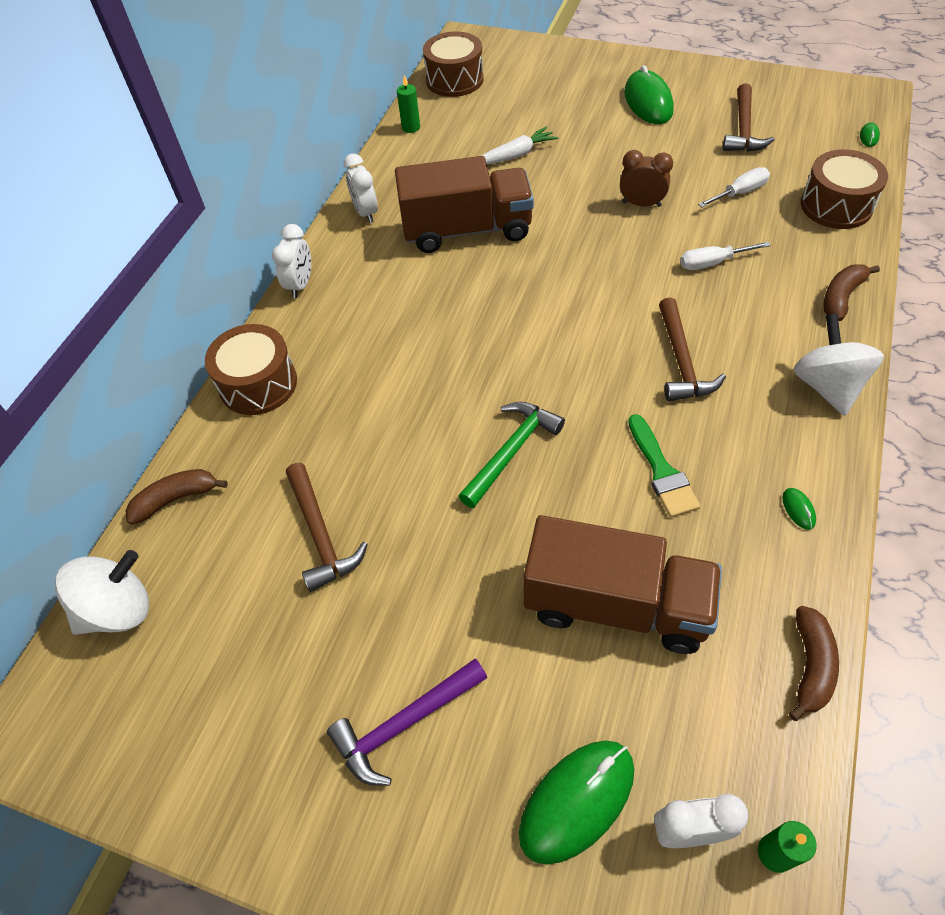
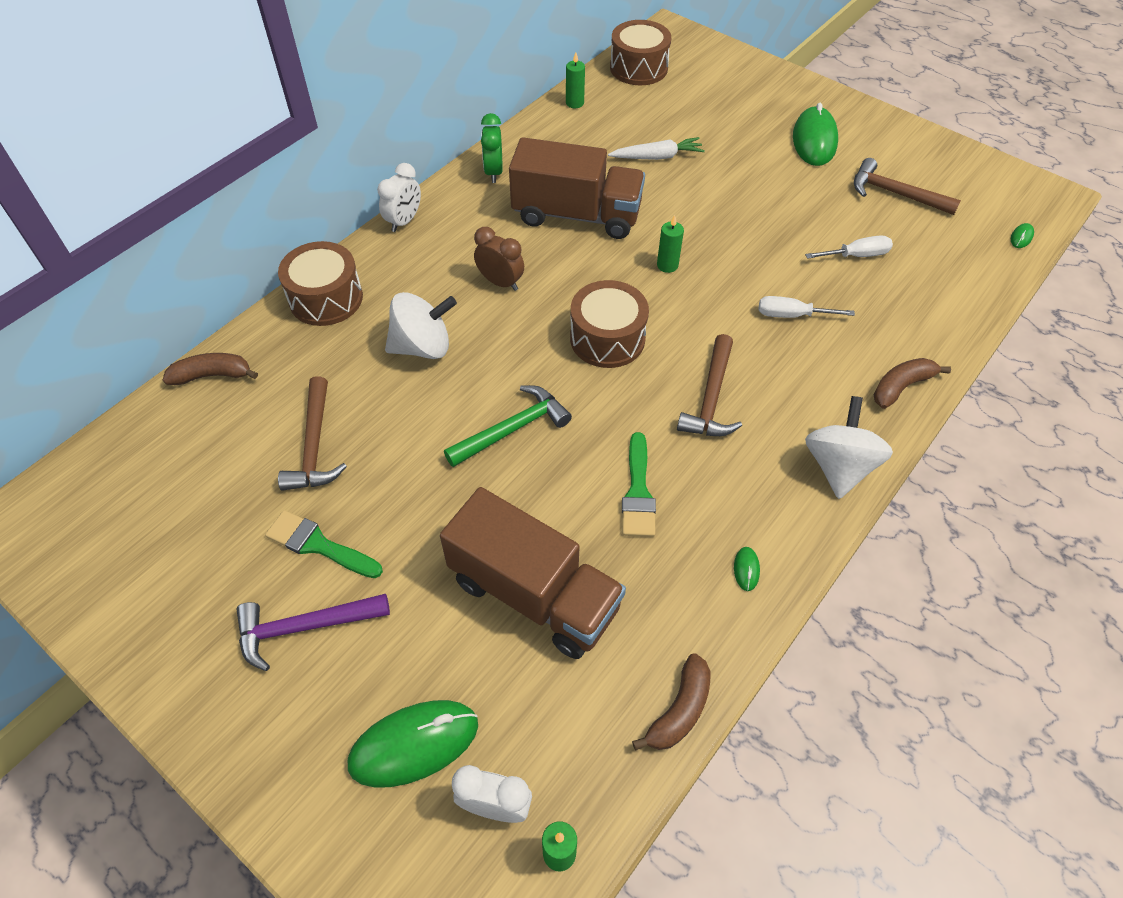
camera: 15 degrees right, 0 degrees up
white spinning top [55,550,149,635] -> white spinning top moved to [385,292,457,359]
white clock [343,154,378,223] -> green clock [481,113,503,183]
brown clock [620,150,673,207] -> brown clock moved to [474,227,524,291]
brown hammer [723,84,775,152] -> brown hammer turned 90 degrees clockwise [854,158,961,215]
brown drum [801,149,888,229] -> brown drum moved to [570,280,649,368]
none -> green brush [265,510,383,578]
none -> green candle [657,215,684,273]

